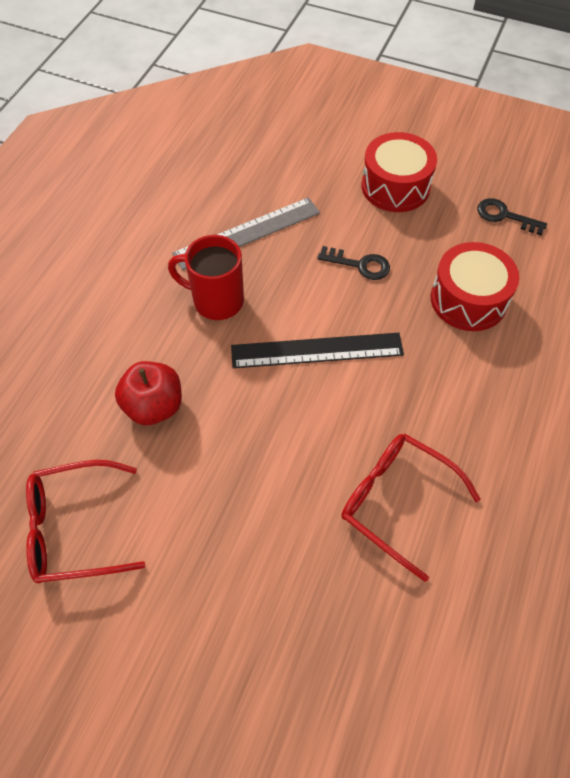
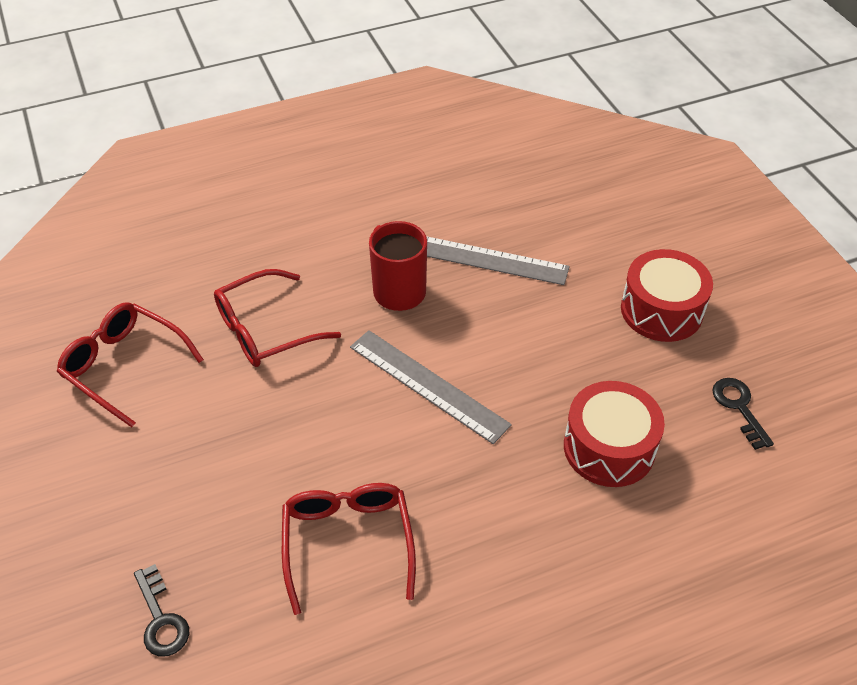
camera: 45 degrees right, 10 degrees down
red apple [115,361,182,425] -> red glasses [214,269,341,367]
black ruler [231,333,404,368] -> grey ruler [350,330,512,444]
black key [317,246,390,280] -> black key moved to [134,564,189,656]

